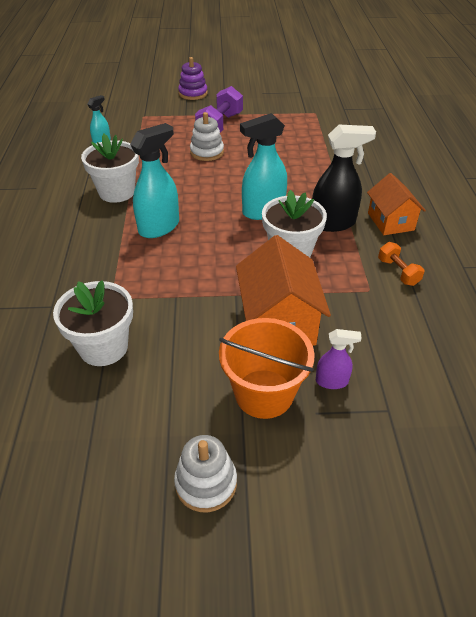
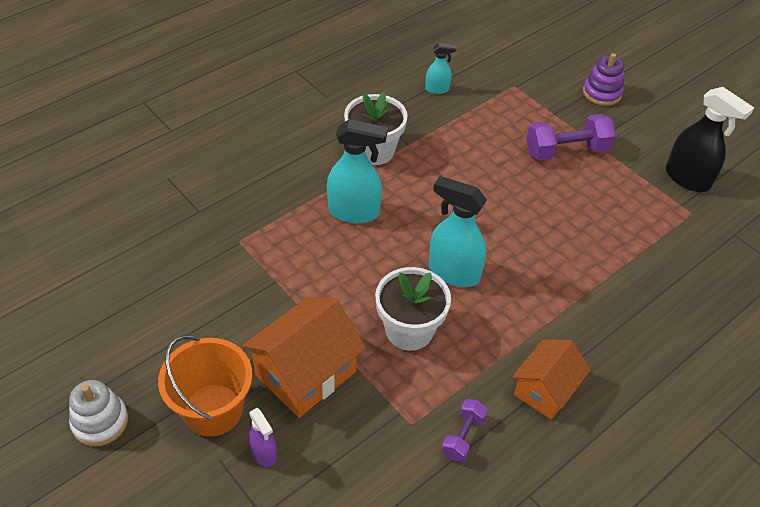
camera: 50 degrees right, 5 degrees up
white flower pot [53,280,133,366] -> none
white stacking toy [190,112,224,161] -> none
black spray bottle [312,125,376,232] -> black spray bottle moved to [666,87,754,192]
orange dumbbell [378,242,424,286] -> purple dumbbell [441,399,488,462]

